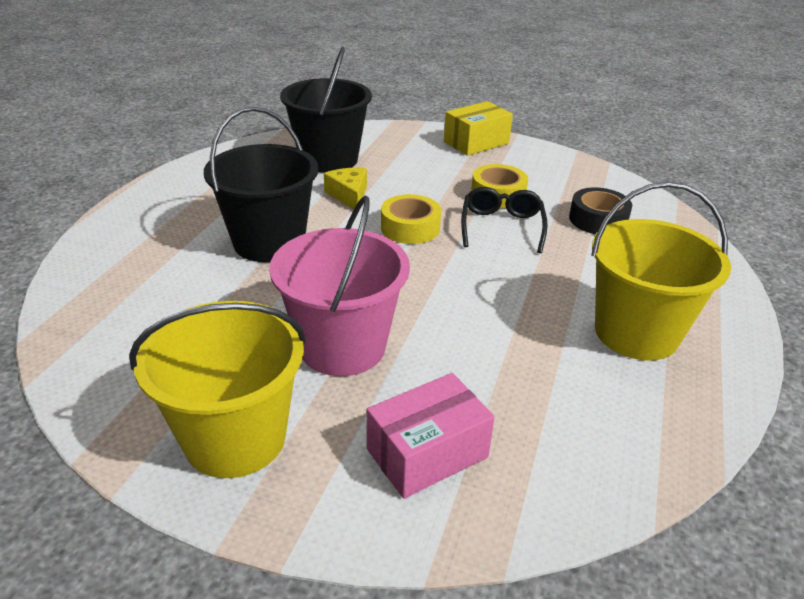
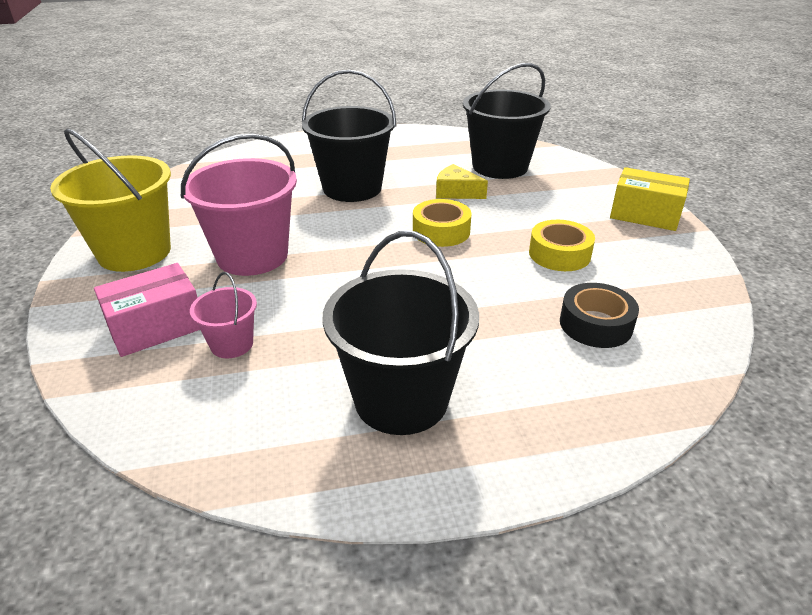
camera: 60 degrees right, 0 degrees up
yellow cheese [324,167,367,209] -> yellow cheese turned 105 degrees counterclockwise [436,164,488,199]
pink box [367,373,495,499] -> pink box turned 60 degrees counterclockwise [94,263,200,357]
black glasses [461,187,548,253] -> none
yellow bucket [591,182,731,361] -> black bucket [322,231,479,435]
none -> pink bucket [190,272,257,358]

